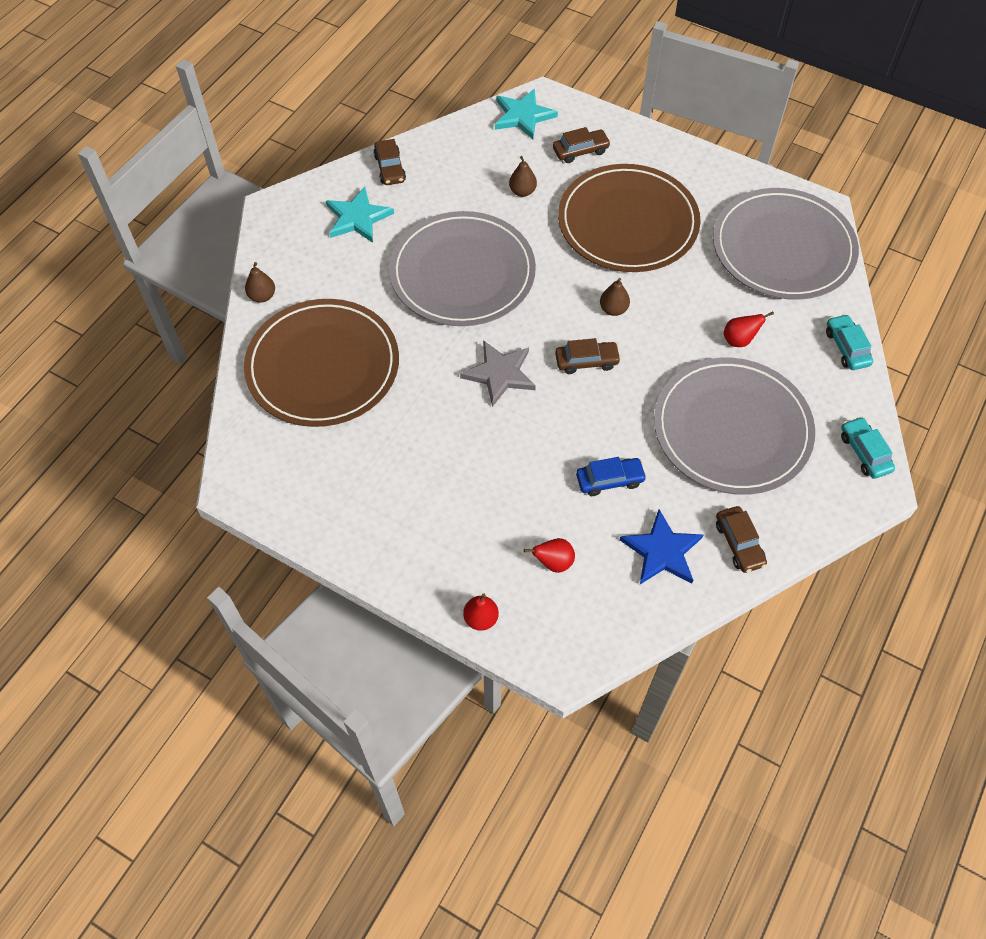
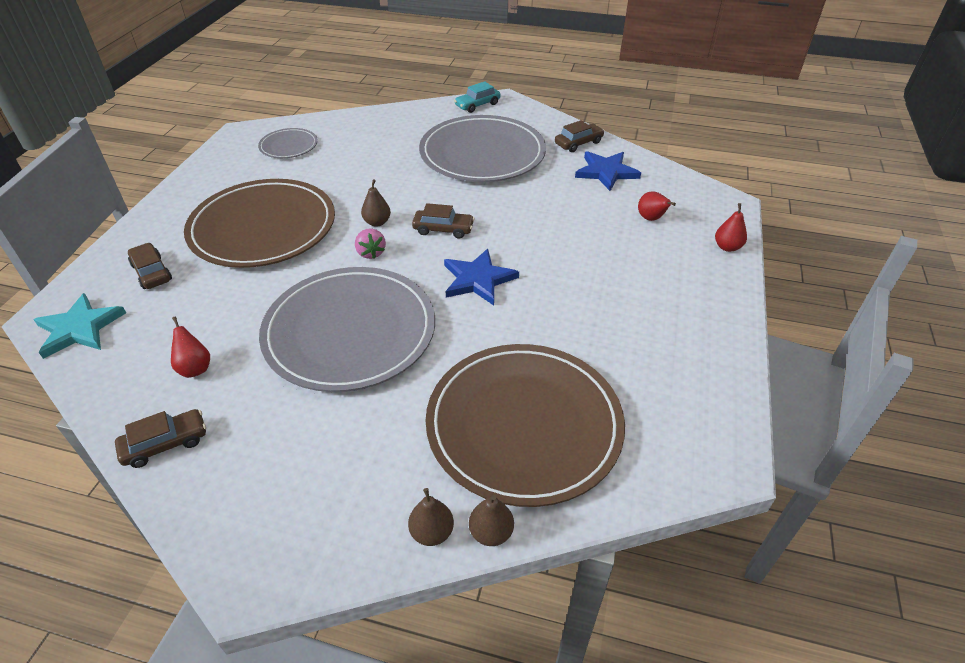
camera: 105 degrees left, 15 degrees down
turquoise star [326,187,394,243] -> none
grey star [460,340,536,407] -> blue star [444,249,519,306]
brown pear [509,156,537,197] -> brown pear moved to [469,495,514,546]
brown car [555,338,621,374] -> brown car turned 120 degrees clockwise [412,203,475,239]
blue car [576,457,647,496] -> none
grey plate [713,188,859,300] -> grey plate [258,128,318,158], size x0.47
red pear [724,311,774,347] -> red pear moved to [171,317,210,378]
turquoise car [826,314,873,370] -> none
none -> pink strawberry [355,228,386,259]

